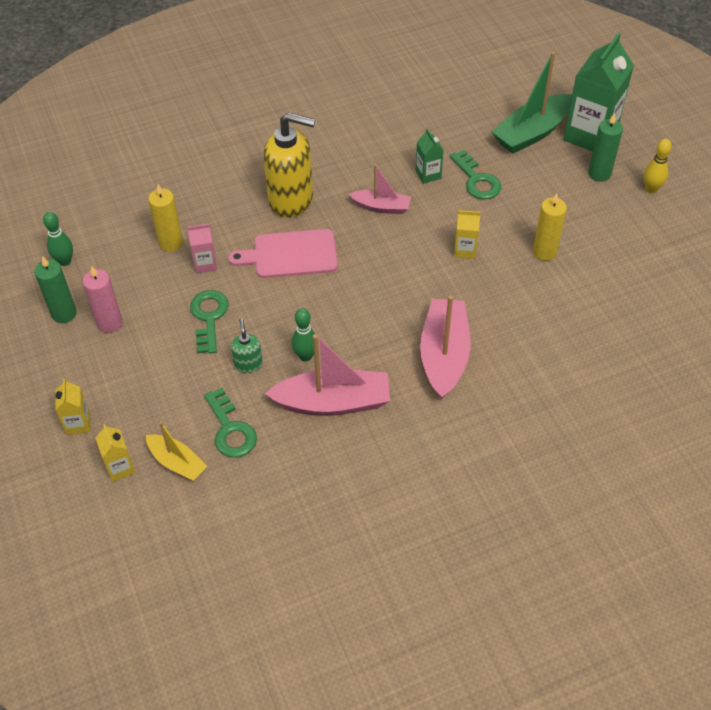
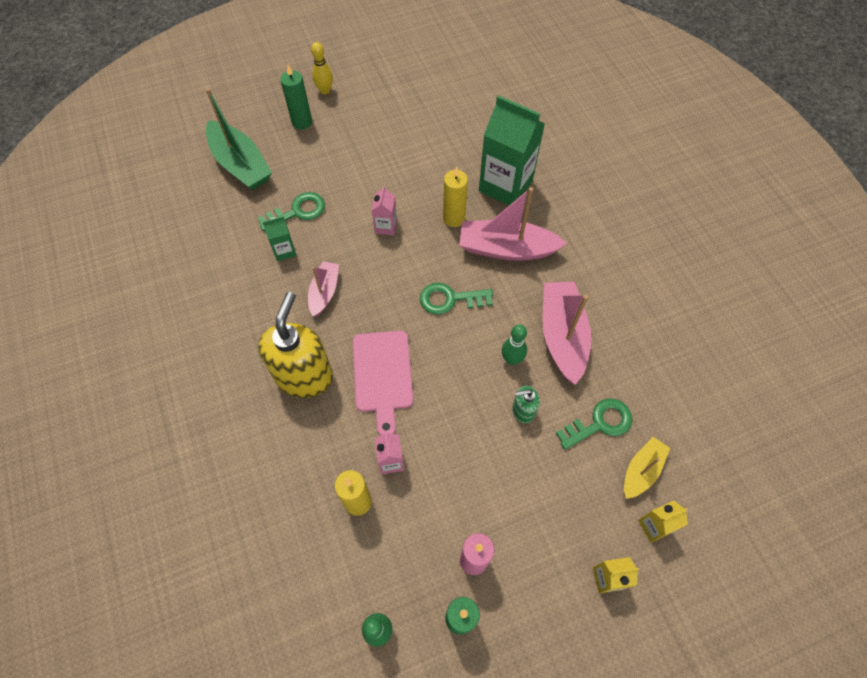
camera: 90 degrees left, 10 degrees up
green key [190,290,229,354] -> green key moved to [420,283,493,315]
yellow carton [454,210,481,259] -> pink carton [372,186,397,235]
yellow candle [533,193,567,261] -> yellow candle moved to [443,167,468,227]
green carton [563,33,634,151] -> green carton moved to [479,95,545,206]

